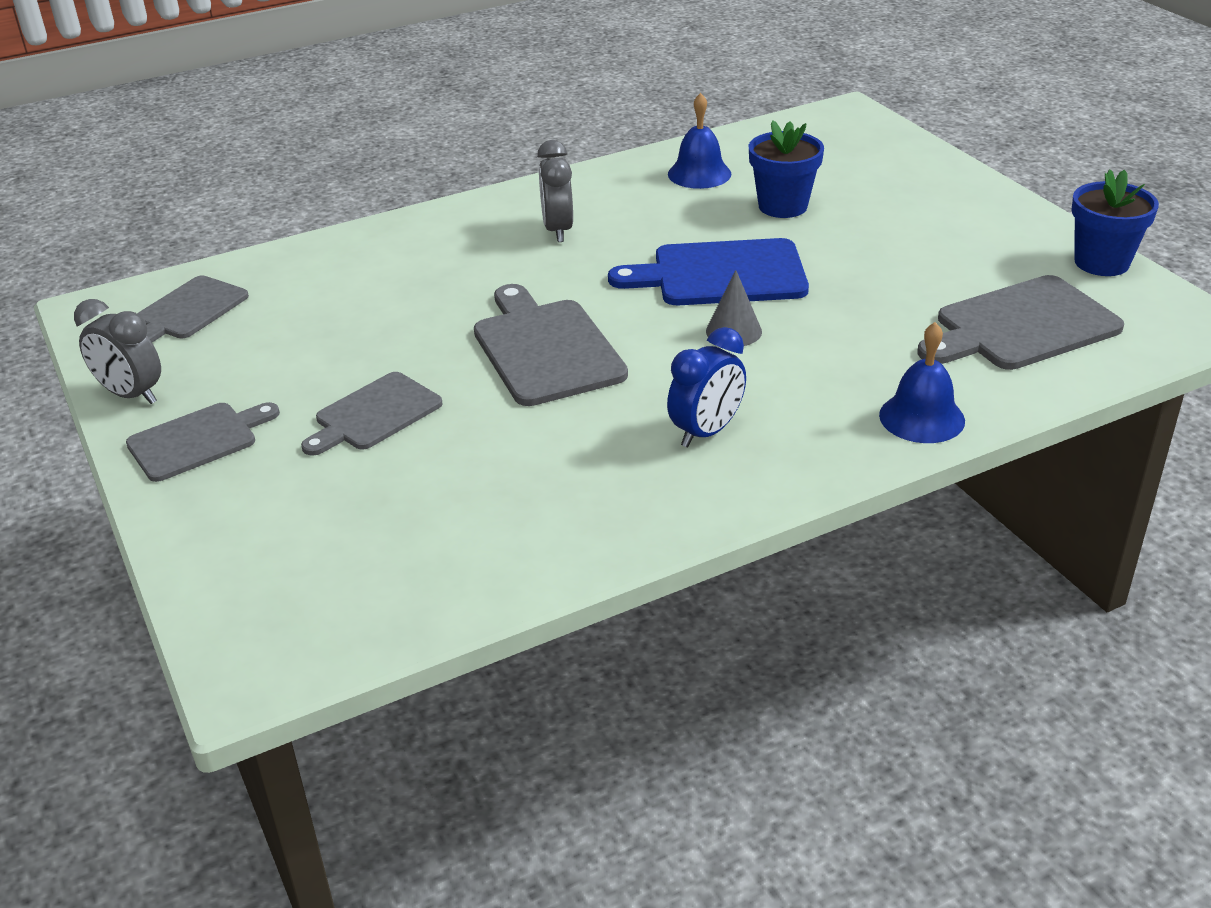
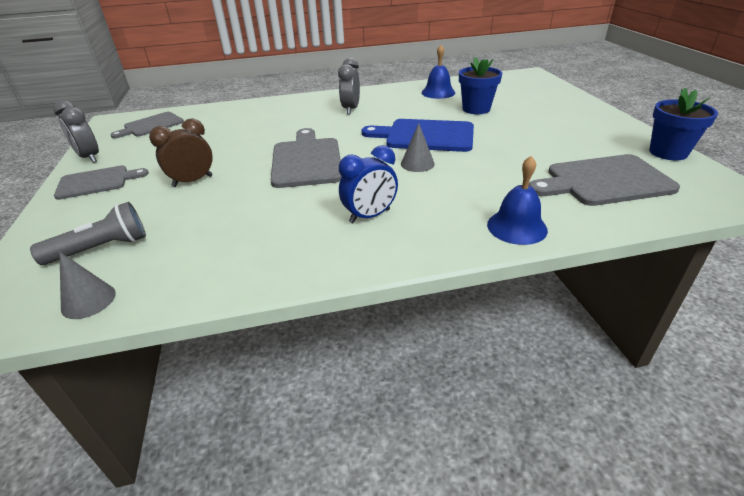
camera: 15 degrees right, 0 degrees up
grey cutting board [301,372,443,456] -> brown clock [149,118,213,187]
none -> grey flashlight [30,202,146,265]
none -> grey cone [59,252,116,319]

